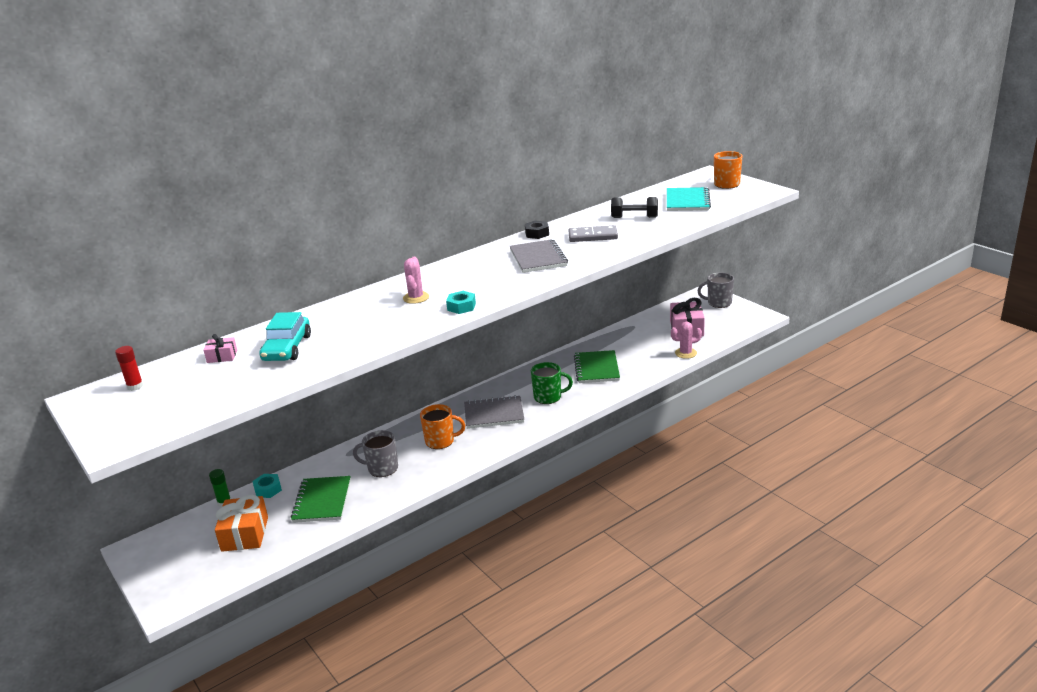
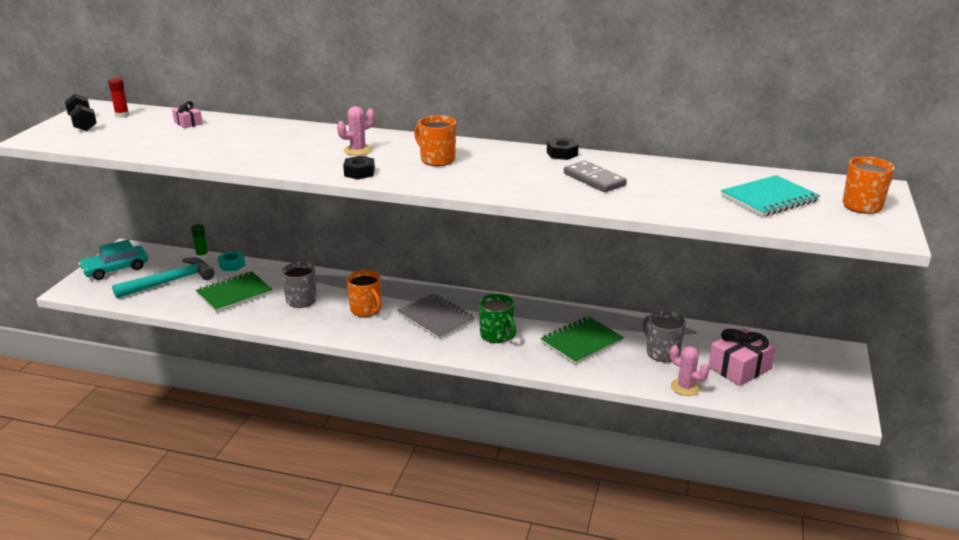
camera: 50 degrees right, 0 degrees up
orange gift [215,495,268,552] -> turquoise hammer [112,257,215,299]
turquoise car [259,312,311,361] -> turquoise car moved to [79,239,148,280]
turquoise nut [446,291,476,314] -> black nut [343,156,375,180]
grey notebook [509,239,568,273] -> none
black dumbbell [611,197,658,218] -> black dumbbell moved to [65,93,97,131]
grey mug [698,273,734,308] -> grey mug moved to [643,311,686,362]
none -> orange mug [414,115,456,166]

